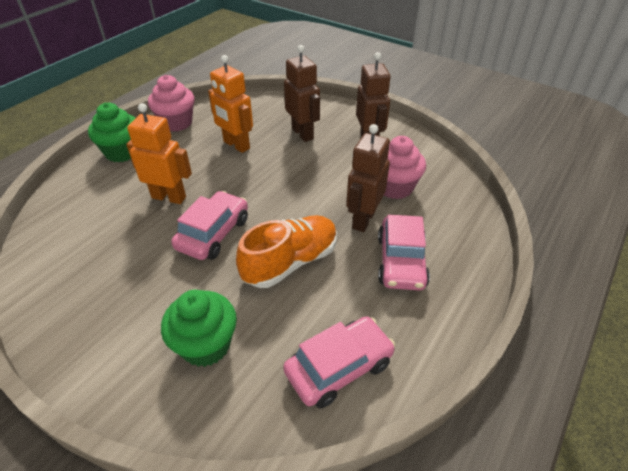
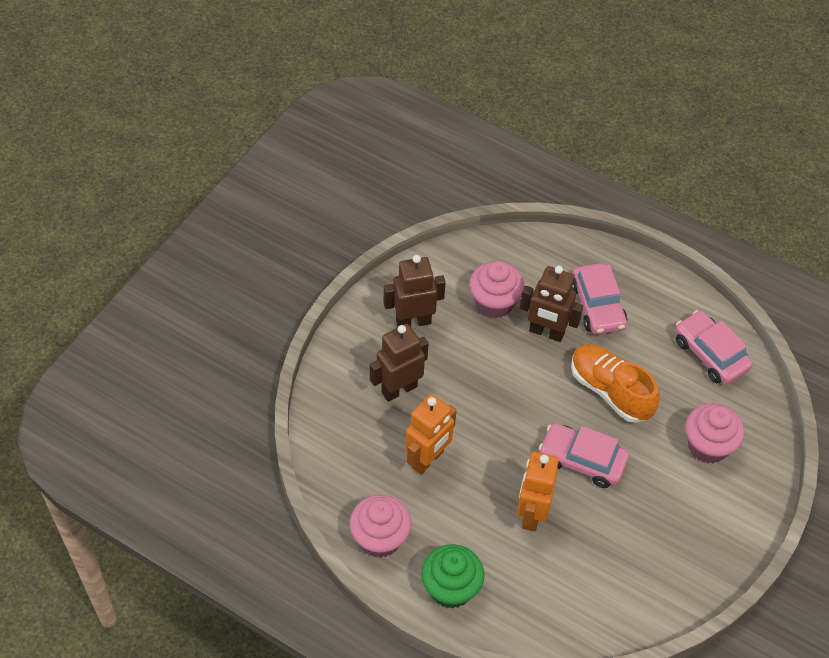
camera: 95 degrees left, 10 degrees up
green cupcake [161,290,237,367] -> pink cupcake [685,403,744,463]
pink car [378,215,430,290] -> pink car turned 75 degrees clockwise [572,263,627,335]

